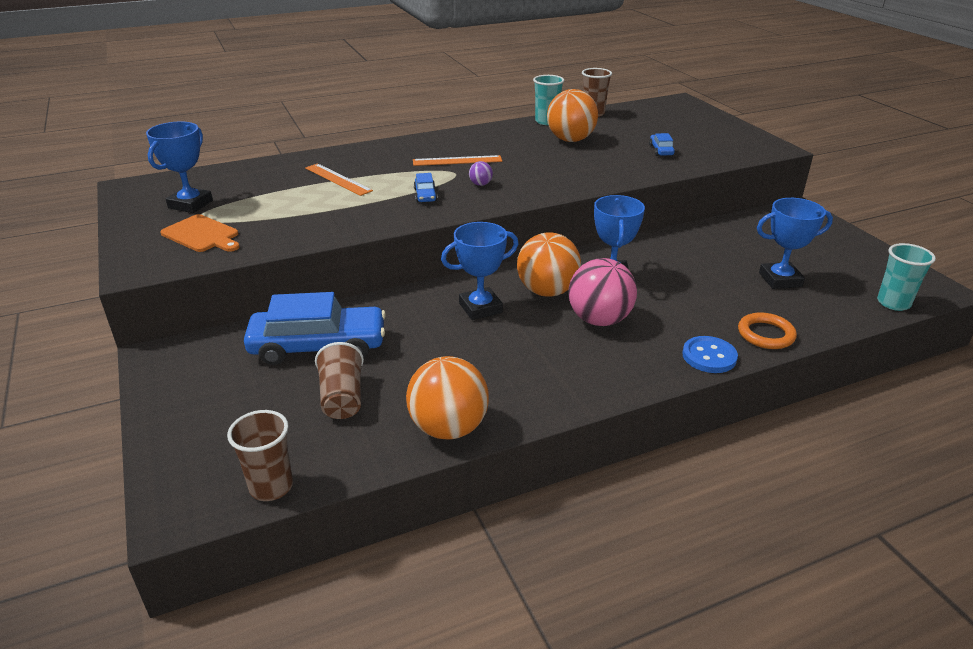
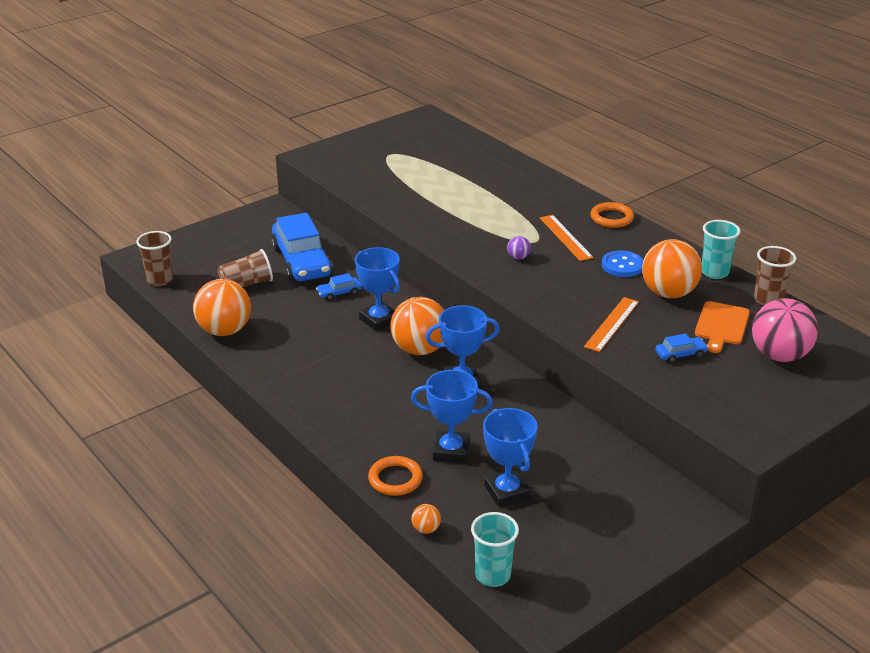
camera: 75 degrees right, 0 degrees up
blue trophy [146,122,213,213] -> blue trophy moved to [411,370,493,463]
orange cutting board [160,214,240,252] -> orange cutting board moved to [695,301,750,353]
orange ruler [305,163,373,196] -> orange ruler moved to [584,297,639,352]
blue car [414,173,438,203] -> blue car moved to [316,273,362,300]
pink ball [568,258,637,326] -> pink ball moved to [752,298,818,362]
blue button [682,336,738,373] -> blue button moved to [602,250,643,277]
none -> orange ball [411,504,441,534]
none -> orange ring [590,202,634,228]

